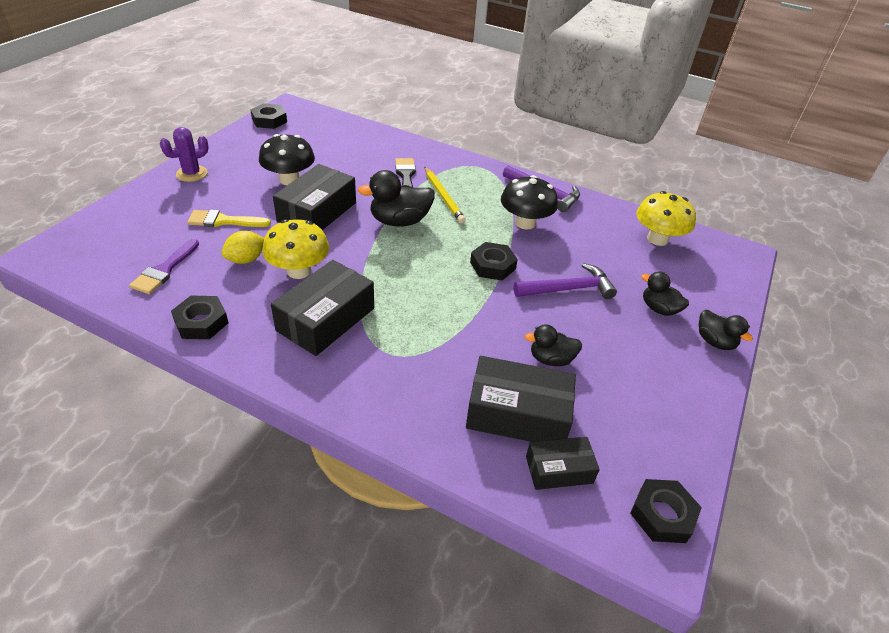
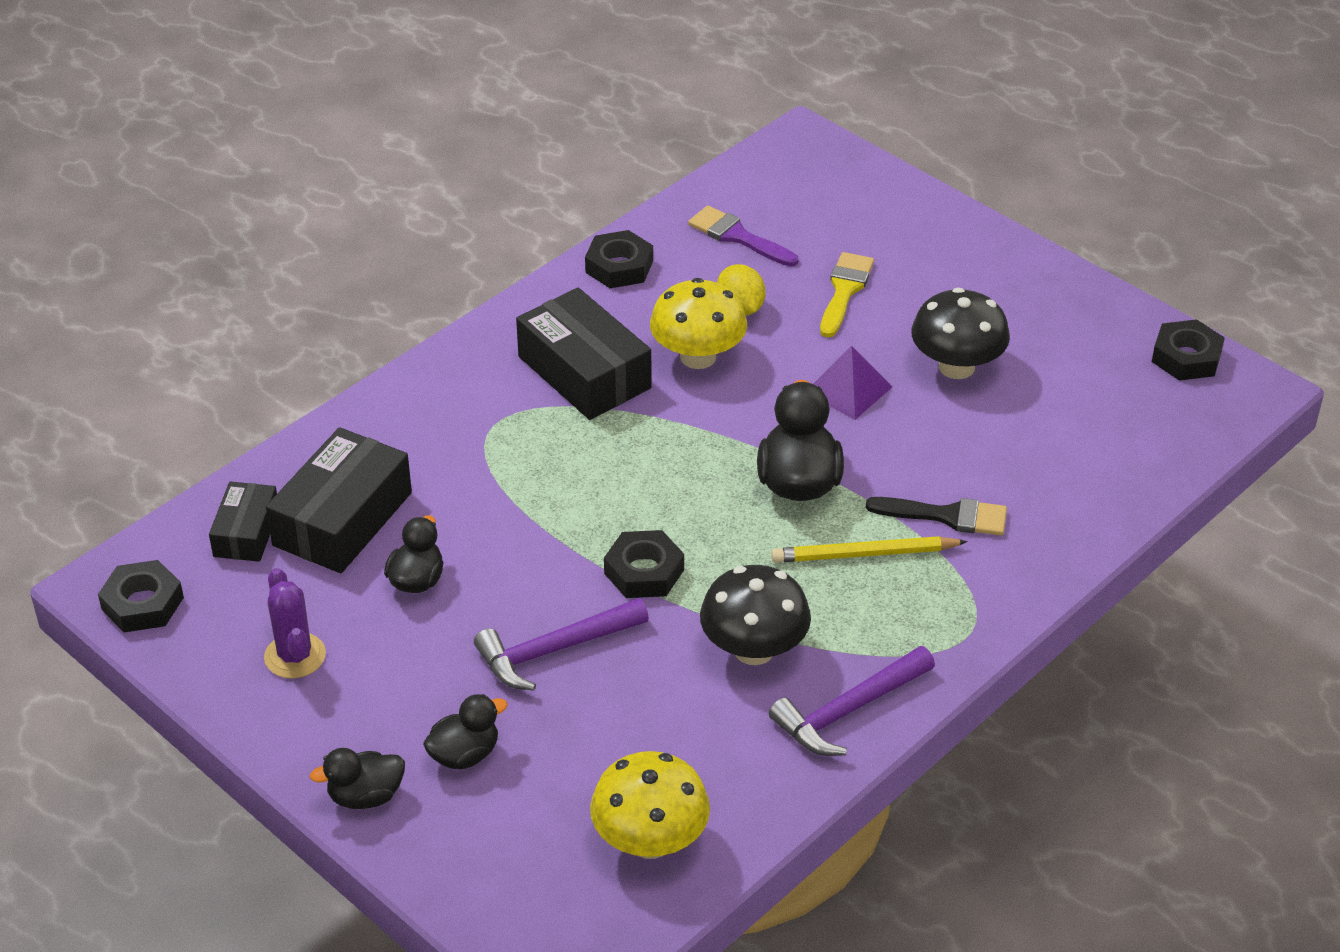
camera: 110 degrees right, 0 degrees up
purple cactus [160,127,209,182] -> purple cactus moved to [264,568,326,679]
black box [273,164,356,230] -> purple pyramid [814,346,892,420]
purple hammer [514,263,617,299] -> purple hammer turned 60 degrees clockwise [474,598,649,691]

